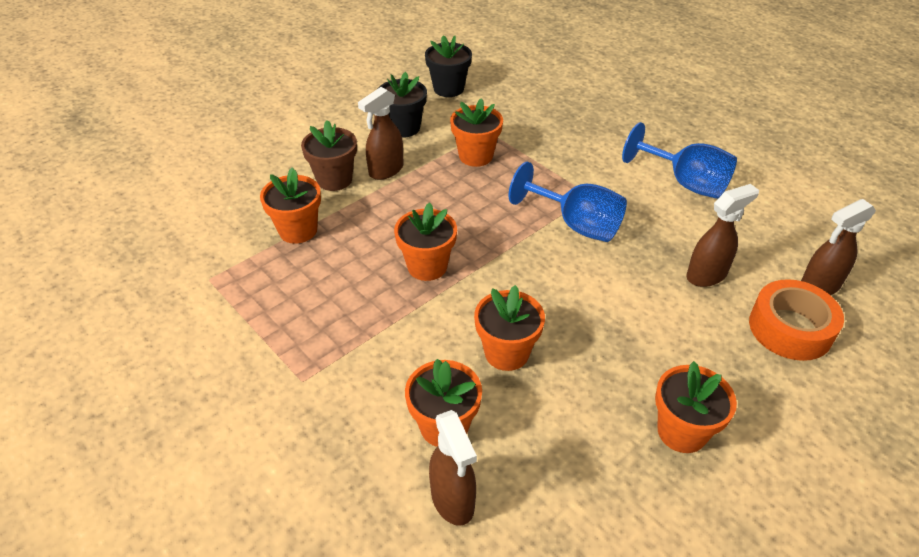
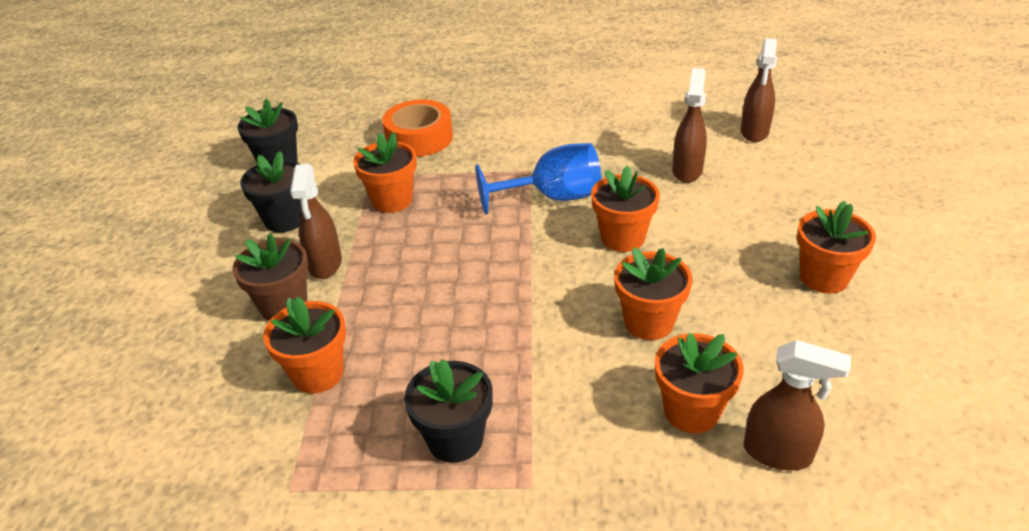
camera: 45 degrees left, 5 degrees down
orange flower pot [394,202,457,281] -> orange flower pot moved to [591,166,660,252]
blue goblet [622,122,737,199] -> none
orange tape [749,279,844,361] -> orange tape moved to [383,100,453,157]
none -> black flower pot [404,359,493,463]

